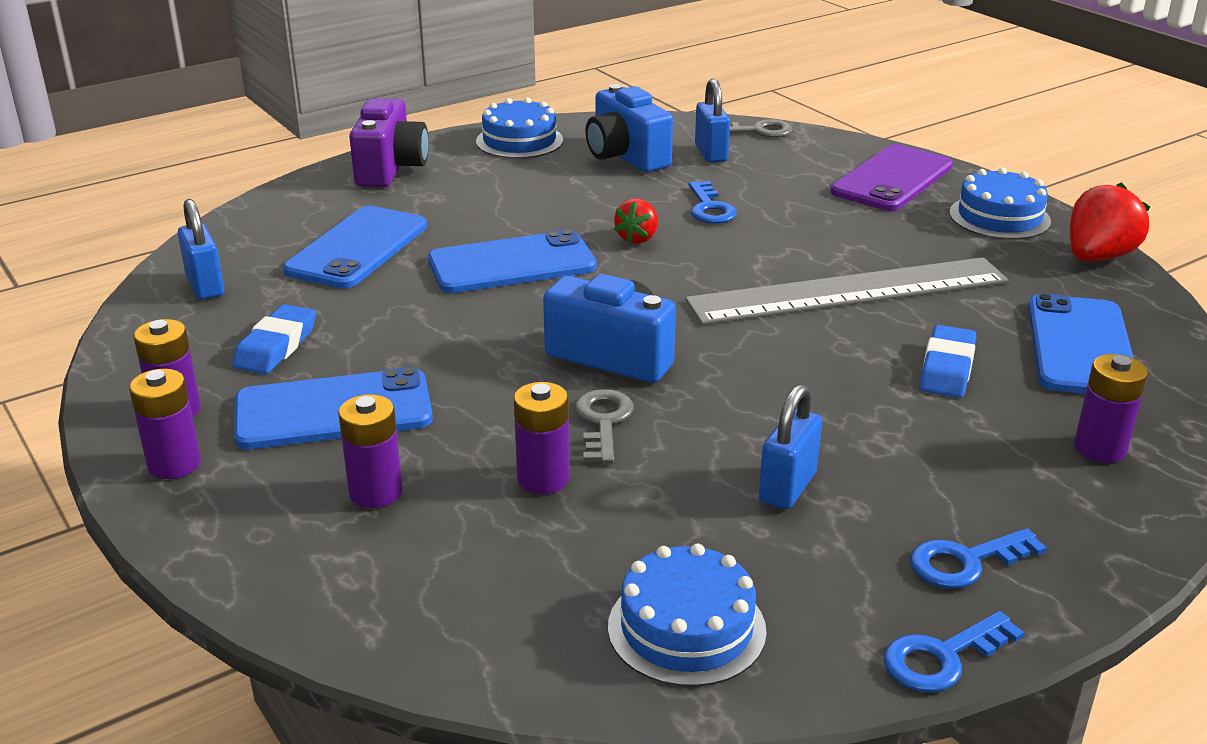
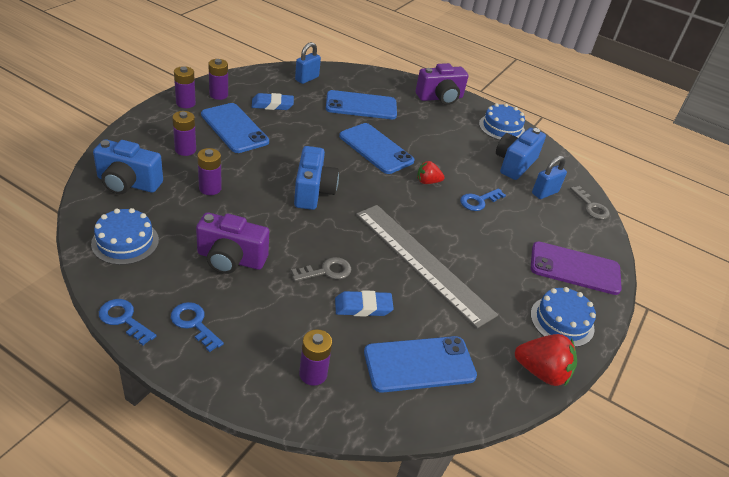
camera: 60 degrees right, 10 degrees up
grey key [575,389,634,464] -> grey key moved to [291,257,351,281]
blue padlock [759,384,822,509] -> purple camera [196,212,269,274]
none -> blue camera [93,139,163,194]

